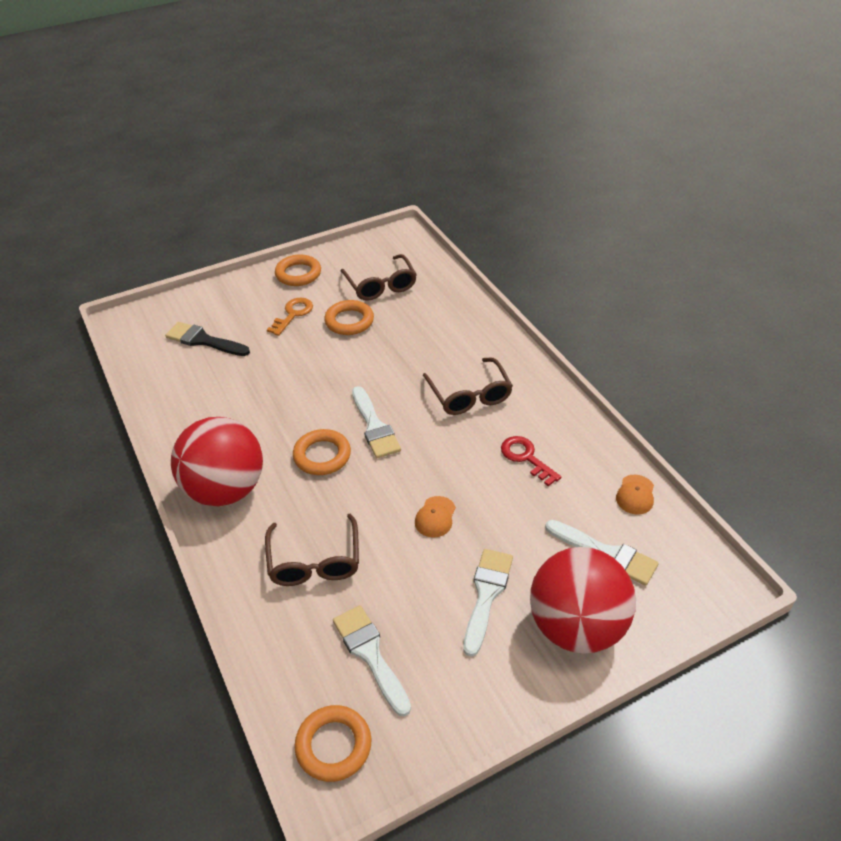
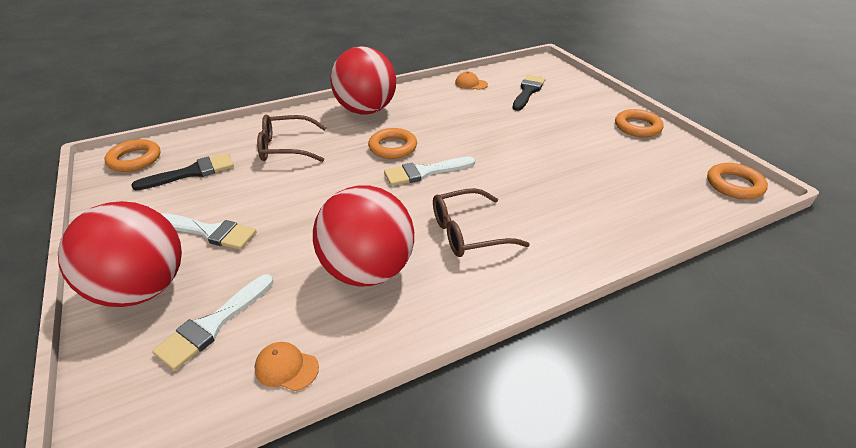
camera: 90 degrees right, 5 degrees down
orange key [267,298,313,336] -> none
orange ring [324,300,374,335] -> orange ring moved to [707,163,768,199]
white brush [333,605,411,717] -> black brush [131,153,234,191]
brown glasses [340,254,417,301] -> none
orange cap [415,496,456,538] -> orange cap moved to [455,72,488,90]
red key [501,436,561,486] -> red ball [313,185,414,287]

